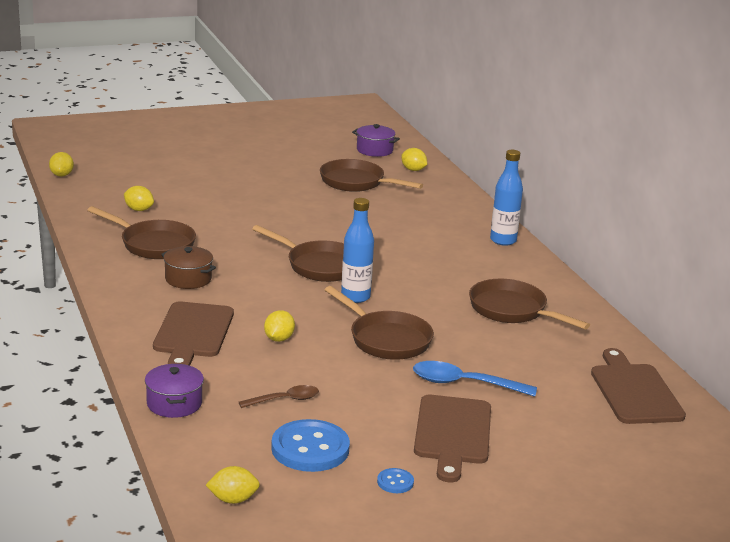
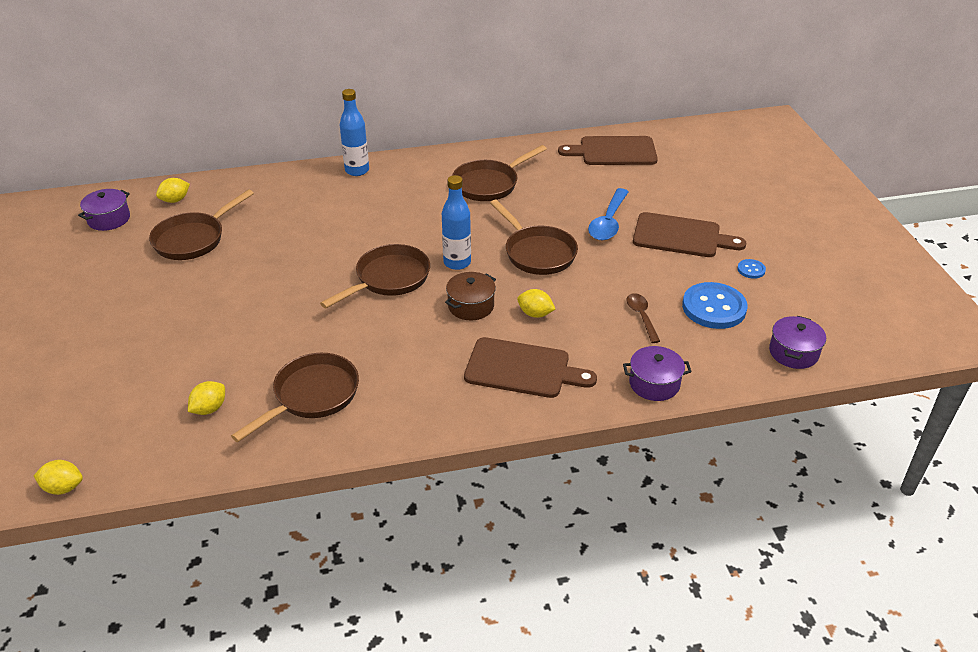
camera: 80 degrees left, 15 degrees up
brown pot [161,246,216,289] -> brown pot moved to [445,272,496,320]
yellow lemon [206,466,260,504] -> purple pot [769,316,826,369]
brown pan [325,286,434,360] -> brown pan turned 90 degrees clockwise [490,200,578,275]

